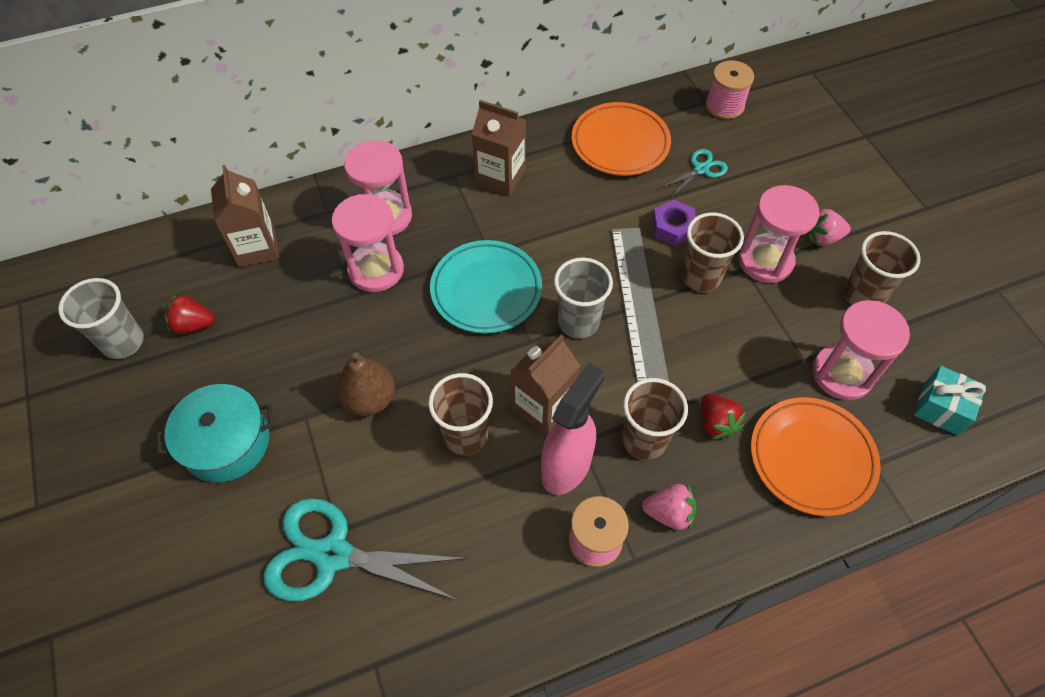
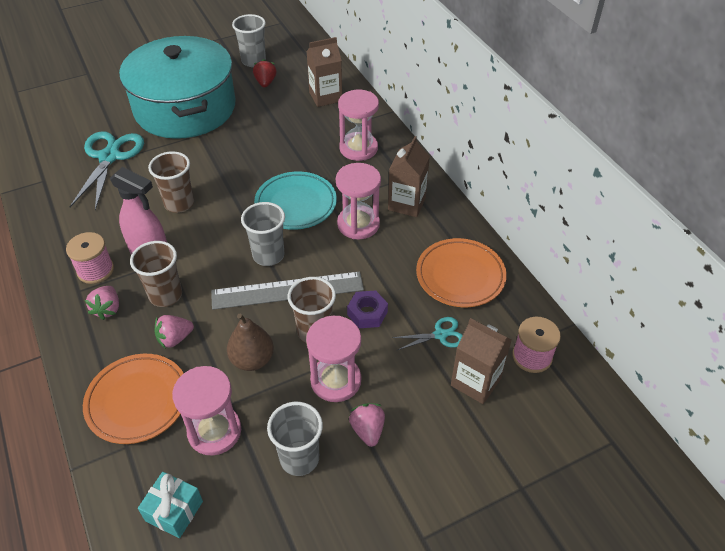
camera: 85 degrees right, 10 degrees down
turquoise pot [156,384,274,482] -> turquoise pot [119,36,235,139], size x2.03
pink hourglass [332,194,404,292] -> pink hourglass moved to [336,163,381,239]
brown pear [336,352,395,416] -> brown pear moved to [227,314,274,371]
brown carton [511,335,580,436] -> brown carton moved to [451,318,512,404]
turquoise scissors [660,149,728,198] -> turquoise scissors turned 60 degrees counterclockwise [392,317,463,350]
red strawberry [701,394,746,440] -> pink strawberry [154,315,194,349]
brown cup [843,231,921,305] -> grey cup [267,402,323,476]

